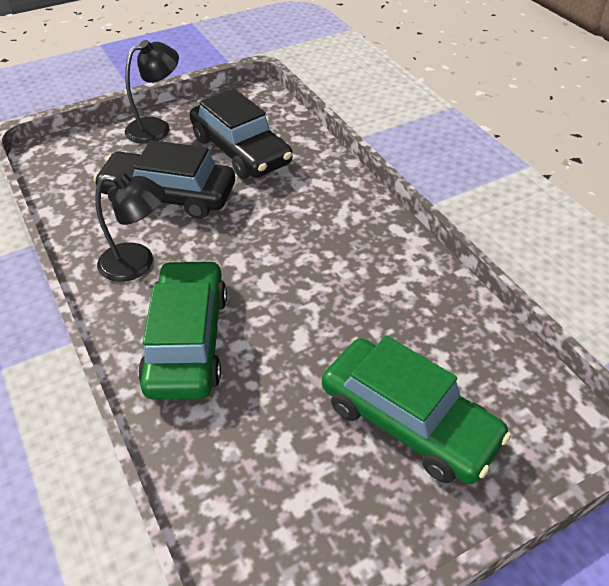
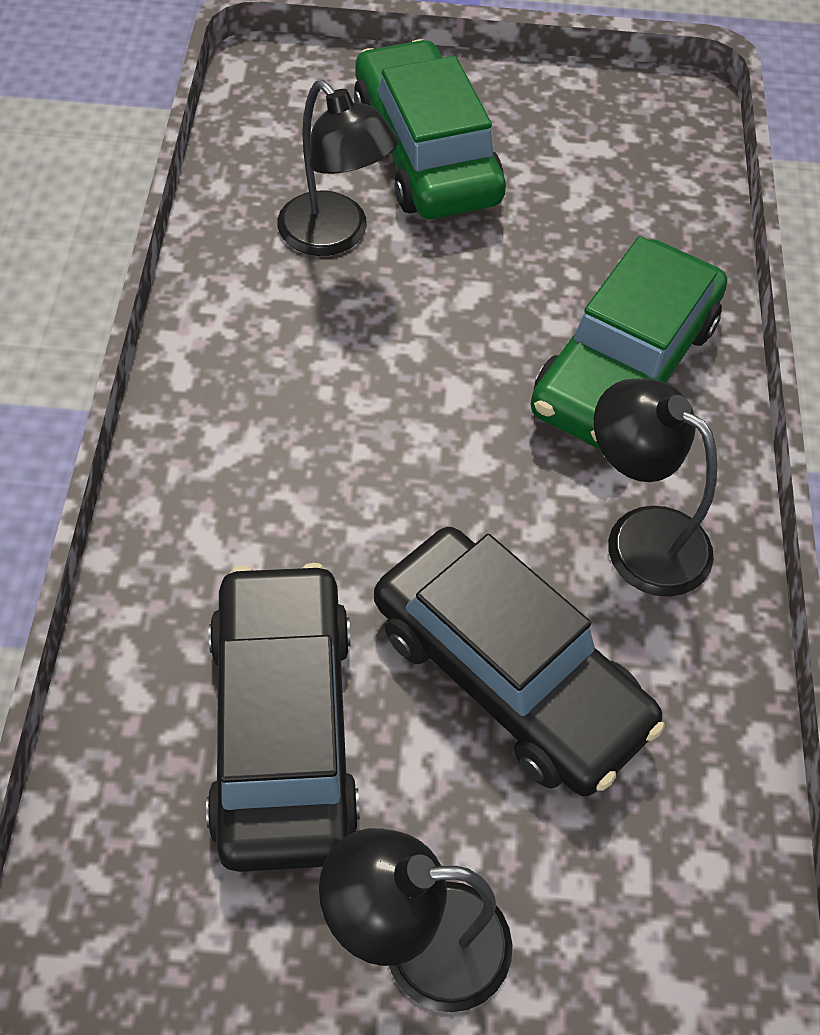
camera: 150 degrees left, 10 degrees up
none -> black lamp [277,80,399,256]

